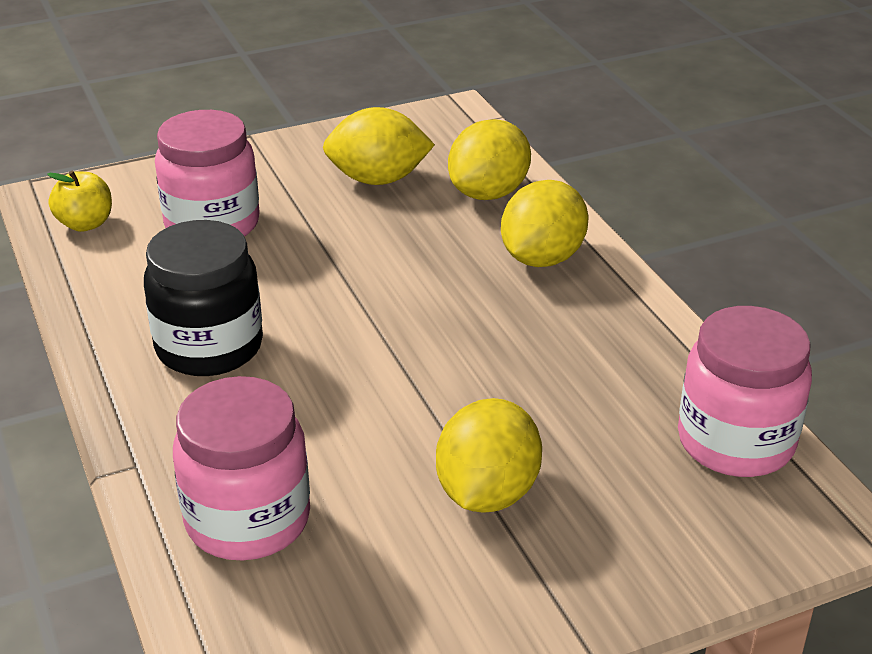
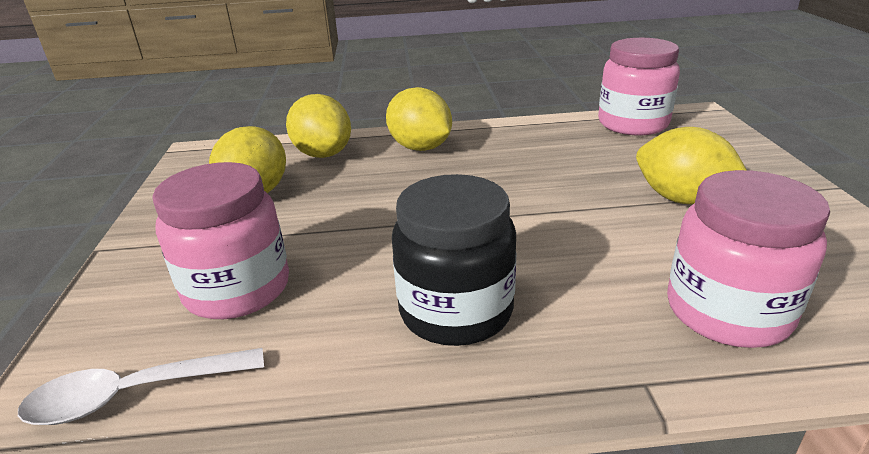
camera: 70 degrees left, 5 degrees down
yellow apple [47,171,112,232] -> white spoon [18,348,264,425]

